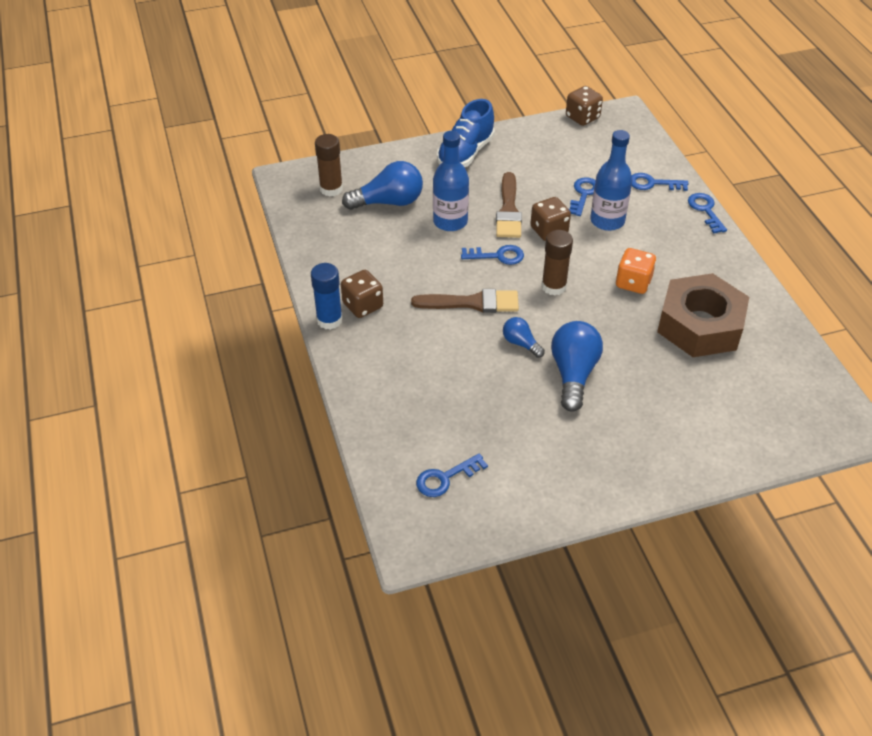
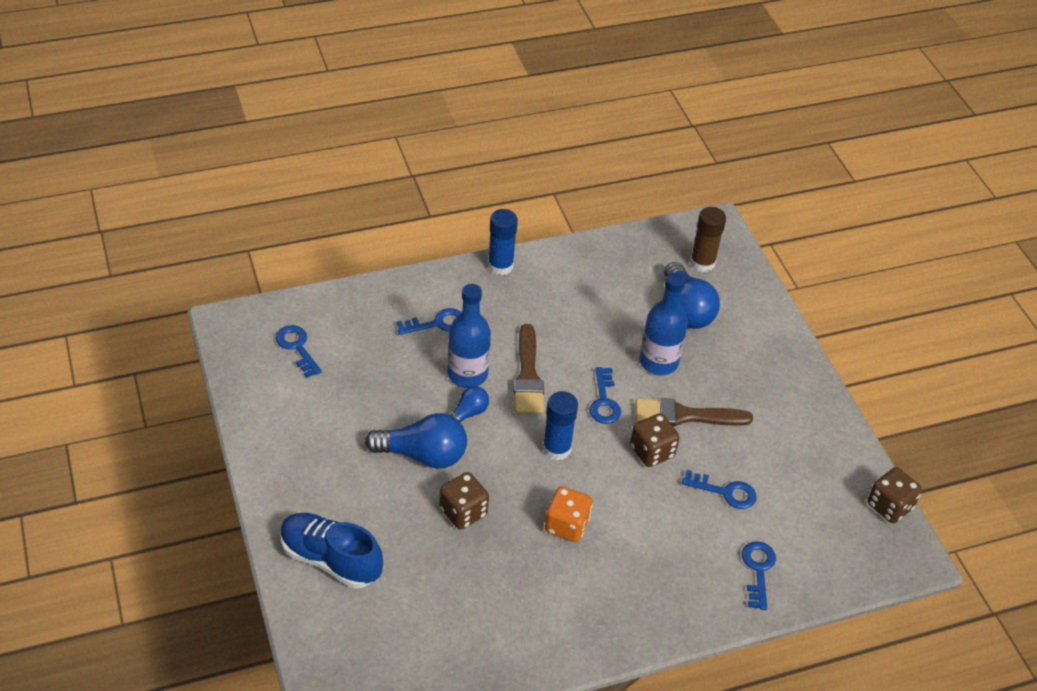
camera: 85 degrees right, 0 degrees up
brown dice [341,270,383,318] -> brown dice moved to [439,472,489,529]
blue shoe [437,99,495,167] -> blue shoe moved to [281,513,383,588]
brown glue stick [541,230,573,296] -> blue glue stick [542,391,578,461]
blue bottle [590,130,632,231] -> blue bottle moved to [448,284,491,388]
brown nut [657,273,749,357] -> none
blue key [688,193,727,233] -> blue key moved to [396,308,462,335]

